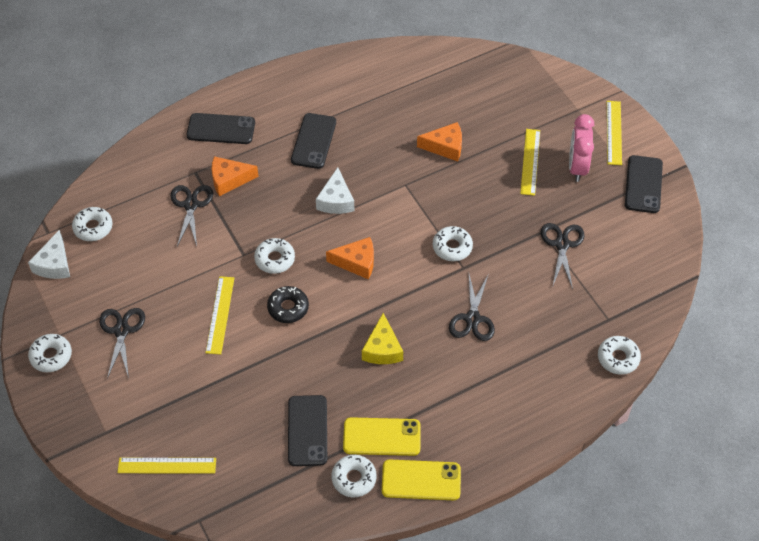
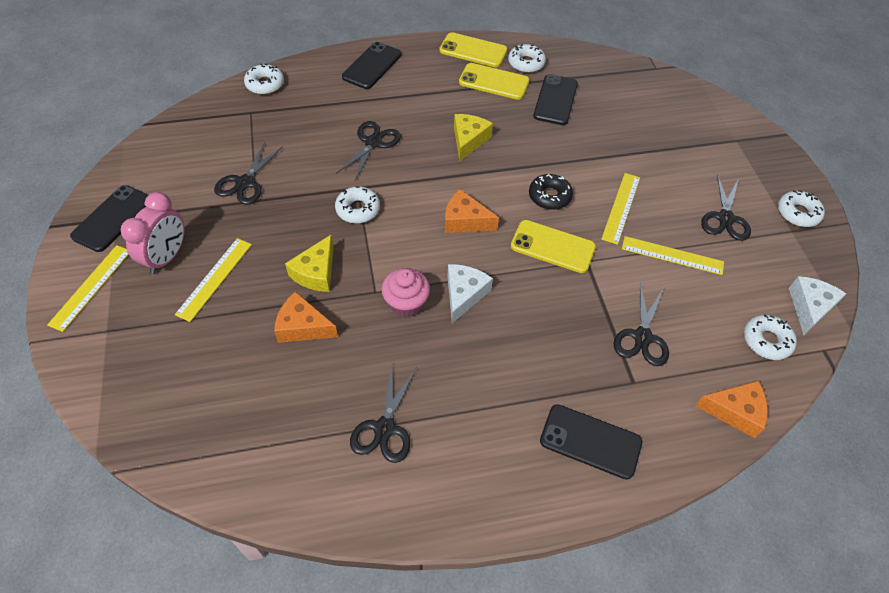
camera: 165 degrees left, 0 degrees up
yellow ruler [117,458,216,474] -> yellow ruler moved to [622,236,724,275]
orange cheese [211,156,259,196] -> orange cheese moved to [695,381,768,438]
white donut [254,238,295,274] -> yellow phone [511,220,596,273]
black phone [291,113,336,169] -> black phone moved to [342,42,401,89]
none -> yellow cheese [285,235,334,292]
none -> black scissors [350,363,416,463]
none -> pink cupcake [382,268,430,317]

